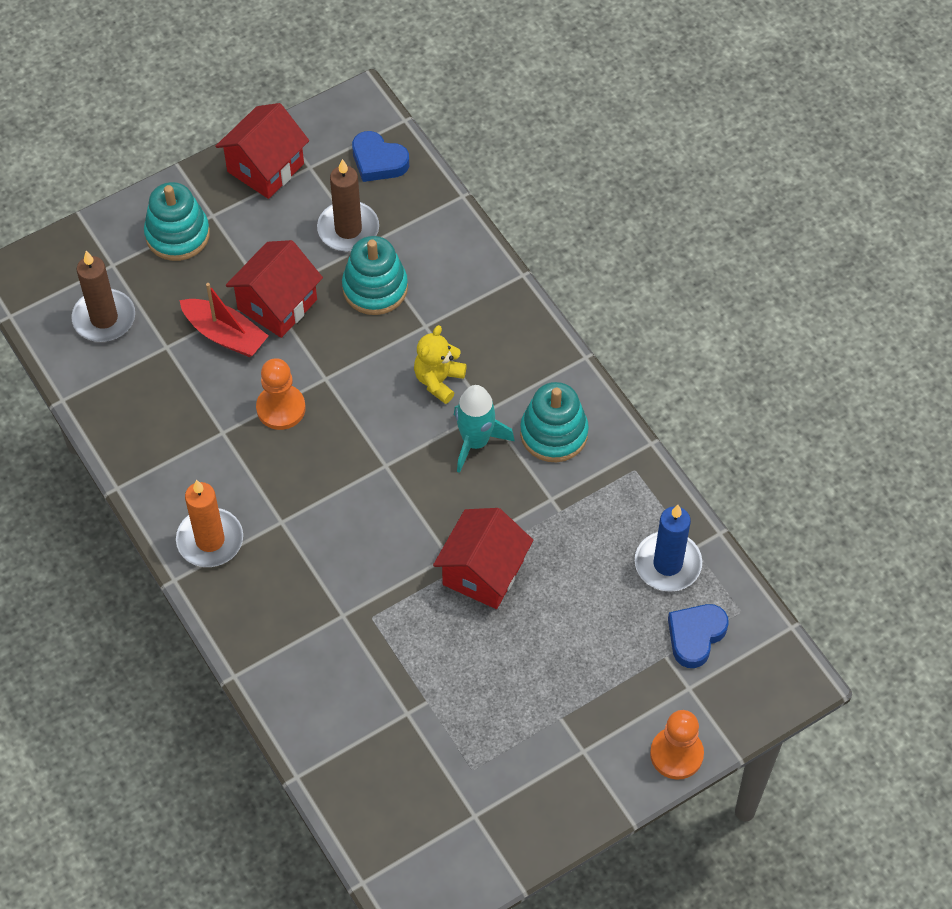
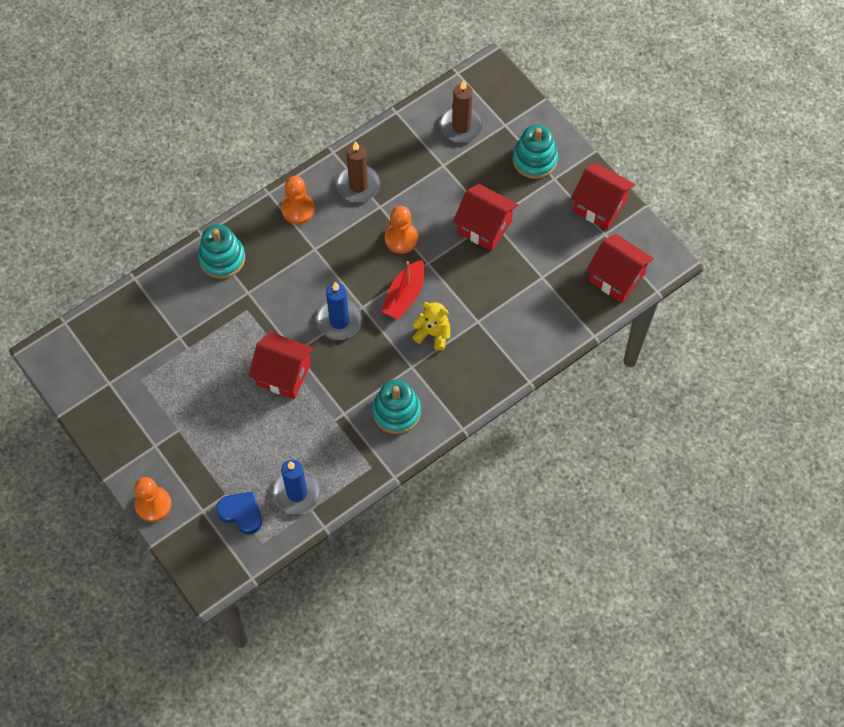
camera: 85 degrees right, 5 degrees up
orange candle [176,480,243,567] -> orange pawn [281,176,315,224]
red boat [179,283,268,357] -> red boat moved to [381,260,425,319]
brown candle [317,159,379,252] -> brown candle moved to [337,141,380,202]
turquoise stacking toy [342,236,408,315] -> turquoise stacking toy moved to [198,224,245,279]
blue heart [352,131,409,182] -> red house [587,234,654,303]
turquoise rocket [454,385,515,473] -> none
none -> blue candle [317,282,362,340]

